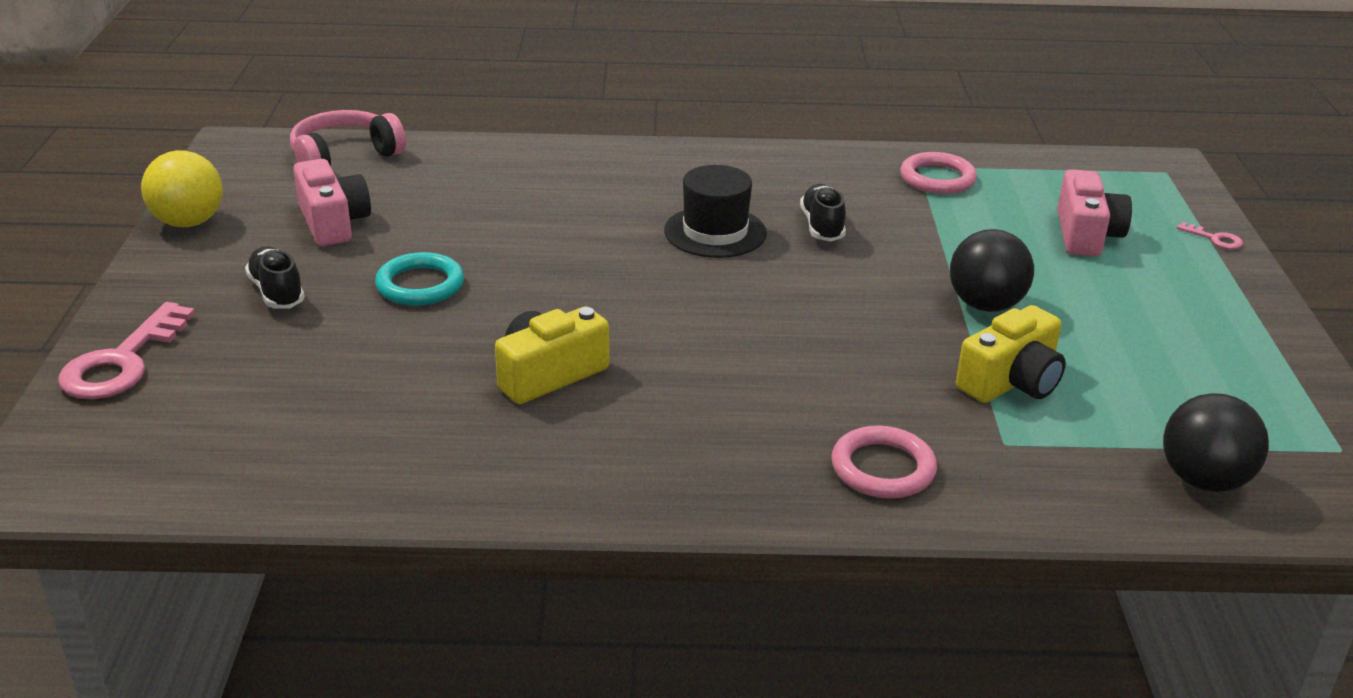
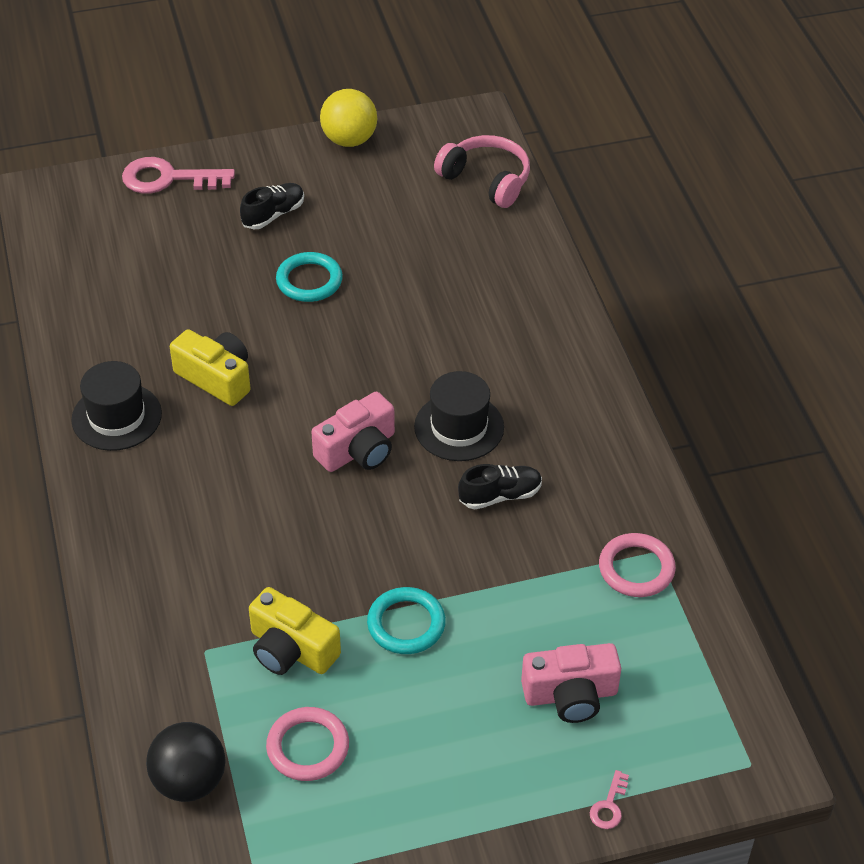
camera: 75 degrees right, 15 degrees up
pink camera [293,159,371,246] -> pink camera moved to [311,392,395,472]
pink ring [832,425,937,498] -> pink ring moved to [266,707,349,781]
black ball [950,229,1034,312] -> turquoise ring [367,587,446,654]
none -> black hat [71,361,162,451]

